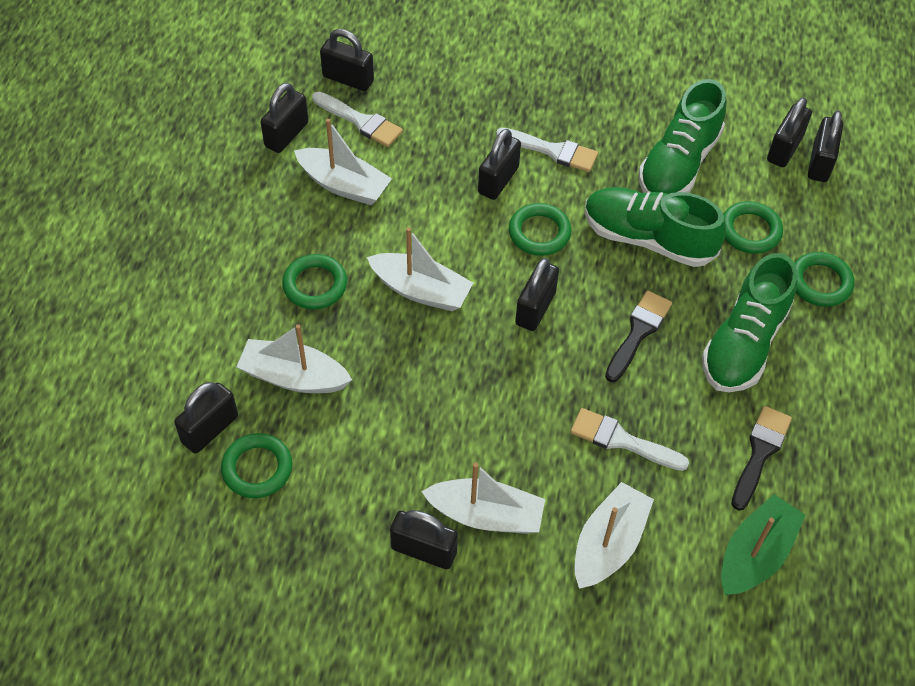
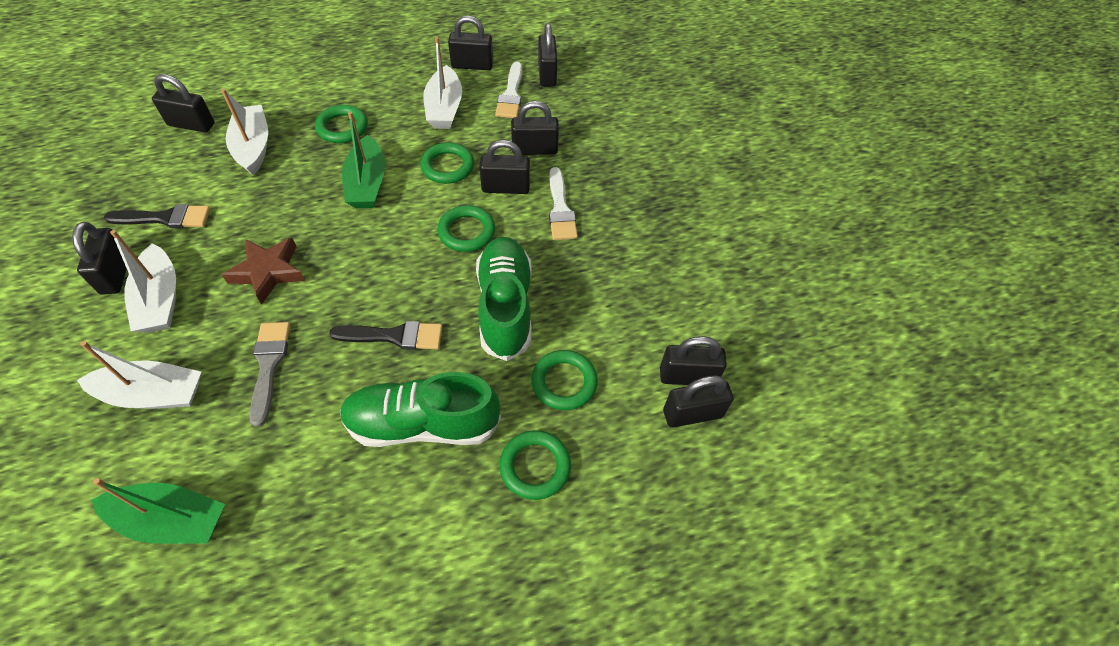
camera: 60 degrees right, 0 degrees up
green ring [221,433,292,498] -> green ring moved to [420,142,474,184]
white boat [367,227,473,311] -> green boat [342,112,385,208]
black padlock [515,258,559,331] -> black padlock moved to [511,101,559,155]
white brush [570,408,689,471] -> grey brush [249,322,290,427]
green shoe [639,79,727,194] -> none
black brush [732,406,792,511] -> black brush moved to [104,204,210,228]
none -> brown star [222,238,305,305]

